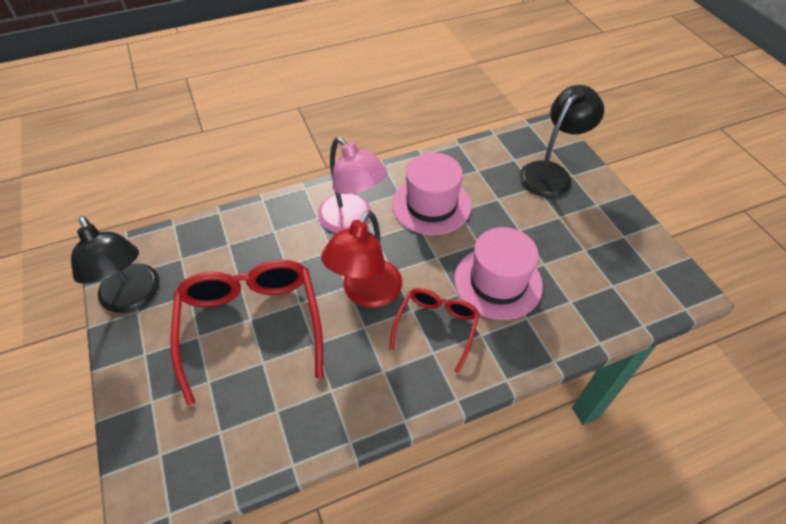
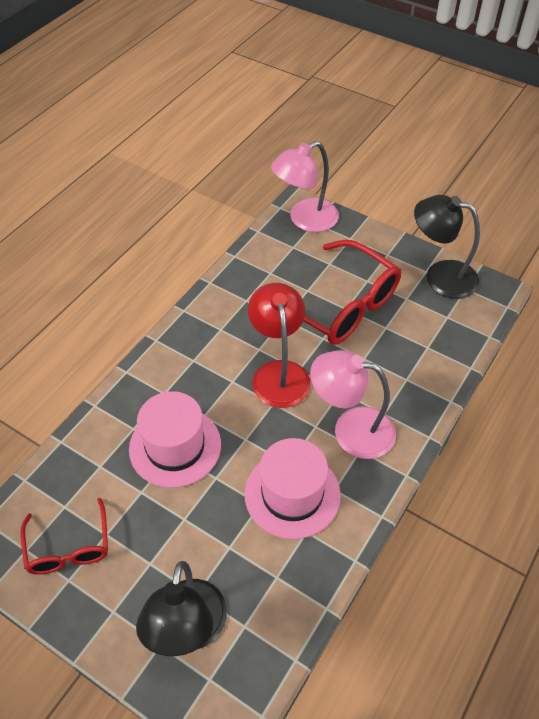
camera: 145 degrees right, 0 degrees up
red glasses [389,288,480,373] -> red glasses moved to [20,498,108,575]
none -> pink lamp [271,141,339,232]

